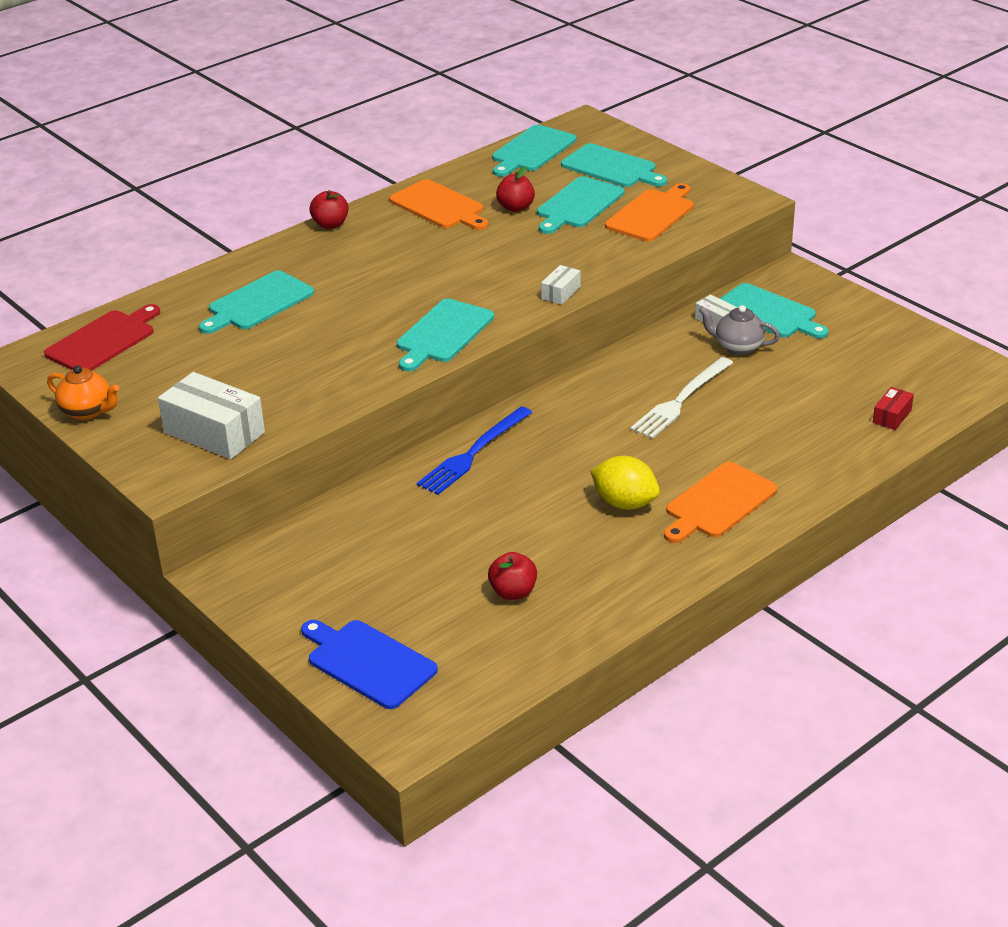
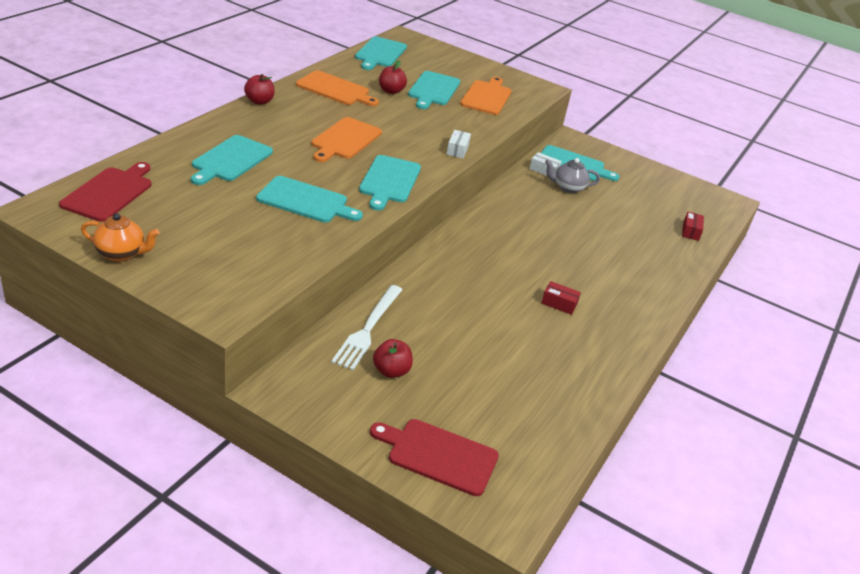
camera: 25 degrees left, 0 degrees up
white box [158,372,265,459] -> none
blue cutting board [301,620,438,709] -> red cutting board [370,419,499,496]
blue fork [417,406,532,495] -> none
red apple [488,552,537,600] -> red apple moved to [373,339,413,378]
turquoise cutting board [561,143,667,187] -> turquoise cutting board moved to [256,176,363,223]
yellow lemon [590,456,660,510] -> red box [541,281,581,315]
white fork [630,357,733,439] -> white fork moved to [331,285,403,370]
orange cutting board [664,462,777,543] -> orange cutting board moved to [311,117,382,162]

